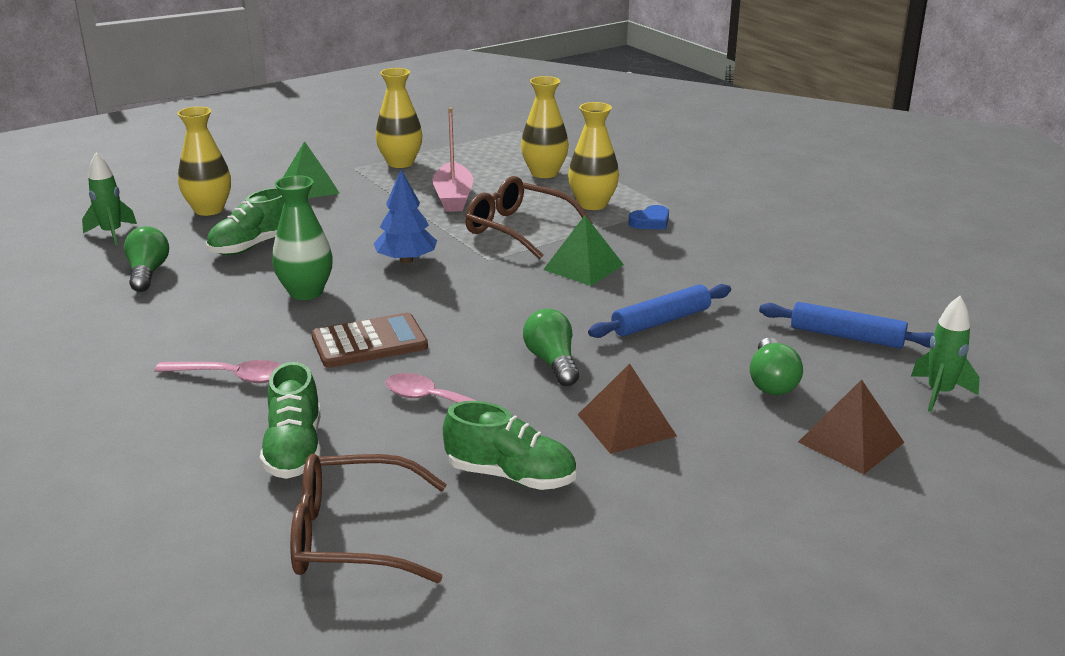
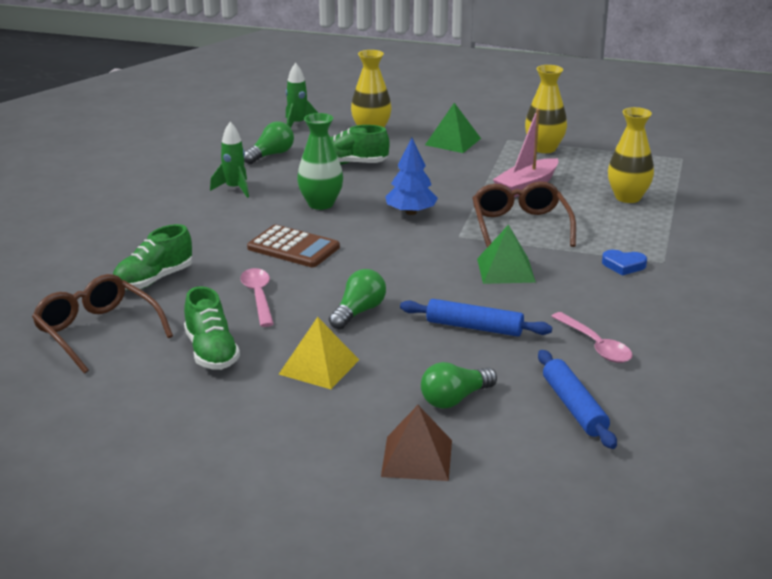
camera: 50 degrees right, 0 degrees up
pink spoon [154,360,281,383] -> pink spoon moved to [551,312,632,363]
yellow vase [568,102,619,210] -> none
brown pyramid [578,363,677,454] -> yellow pyramid [279,317,359,389]
green rocket [911,296,980,412] -> green rocket moved to [210,122,249,198]

